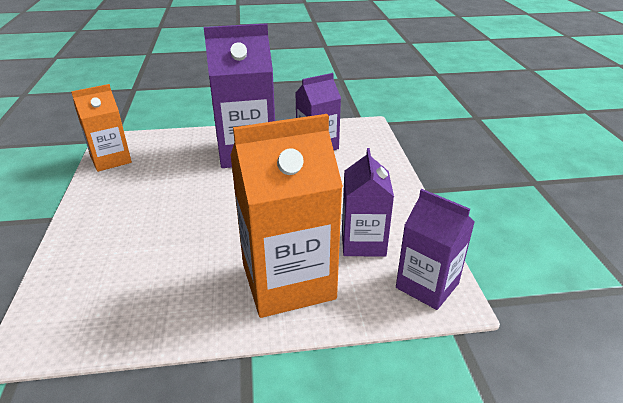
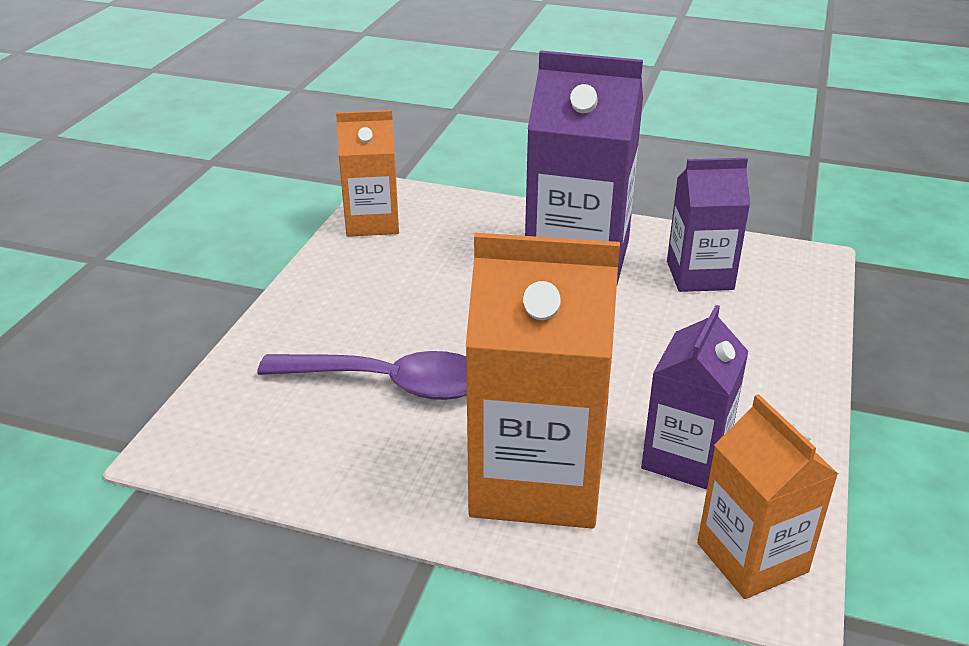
camera: 25 degrees right, 0 degrees up
purple carton [396,189,475,310] -> orange carton [697,394,838,599]
none -> purple spoon [257,351,467,400]

